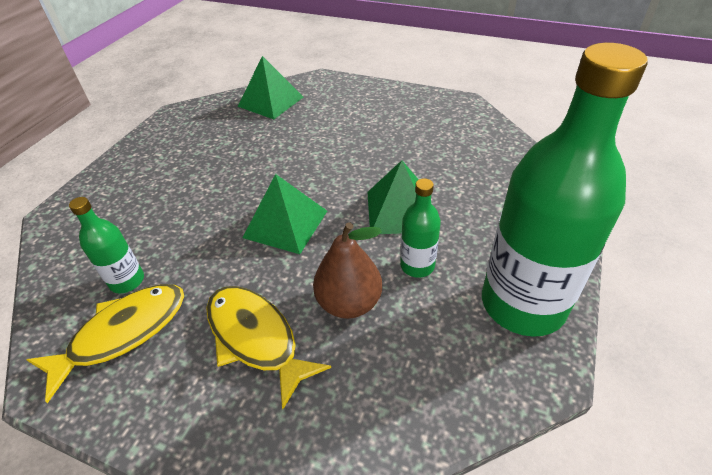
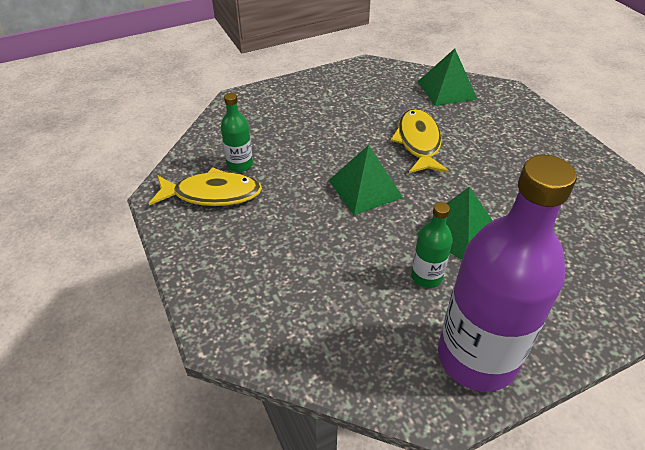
camera: 40 degrees right, 0 degrees up
yellow fish [206,286,331,409] -> yellow fish moved to [390,109,449,173]
brown pear [313,222,382,319] -> none
green bottle [482,43,648,337] -> purple bottle [438,155,577,392]

